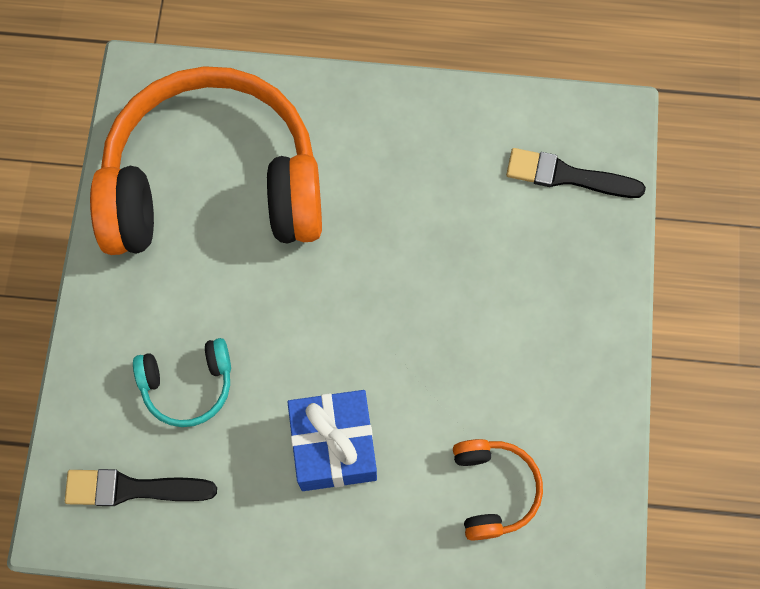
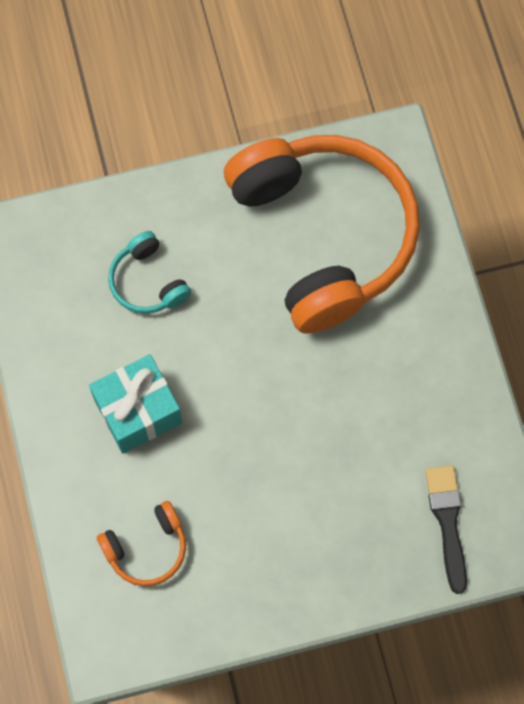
camera: 70 degrees right, 0 degrees up
black brush [65,469,217,506] -> none
blue gift [287,390,377,491] -> turquoise gift [89,354,182,454]

